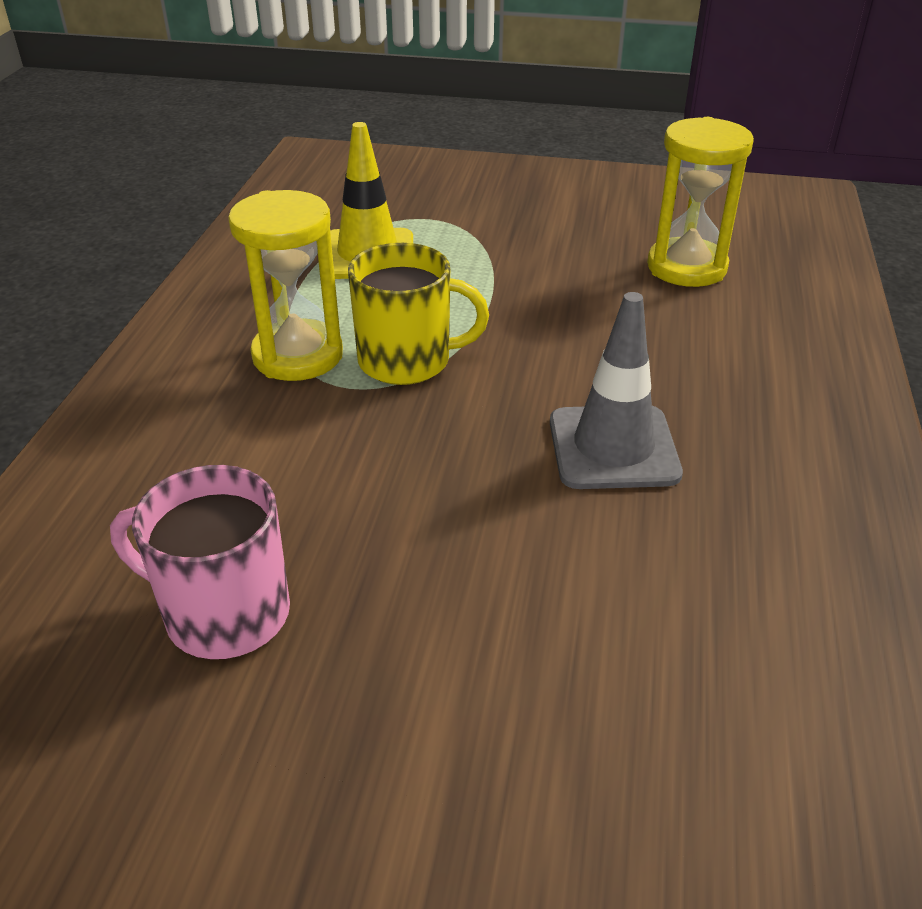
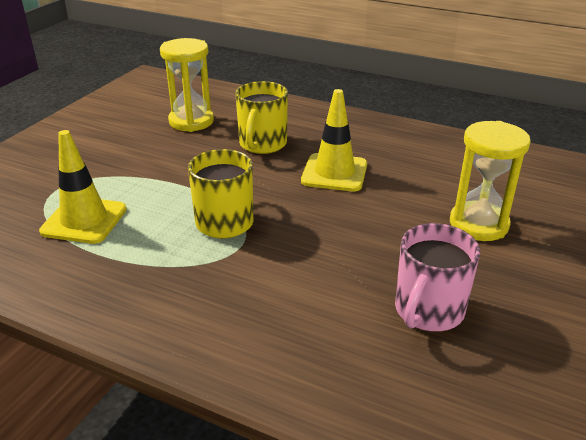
camera: 75 degrees left, 5 degrees down
yellow hourglass [228,190,343,381] -> yellow hourglass moved to [450,121,531,241]
grey traffic cone [550,292,683,489] -> yellow traffic cone [301,89,367,192]
none -> yellow mug [236,81,288,154]

